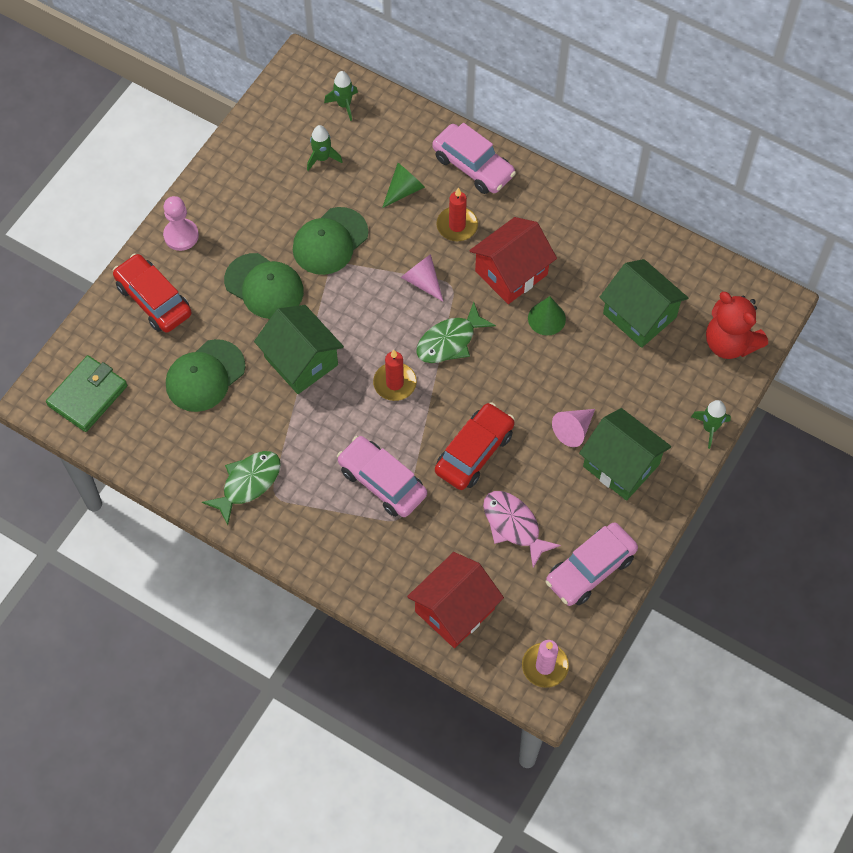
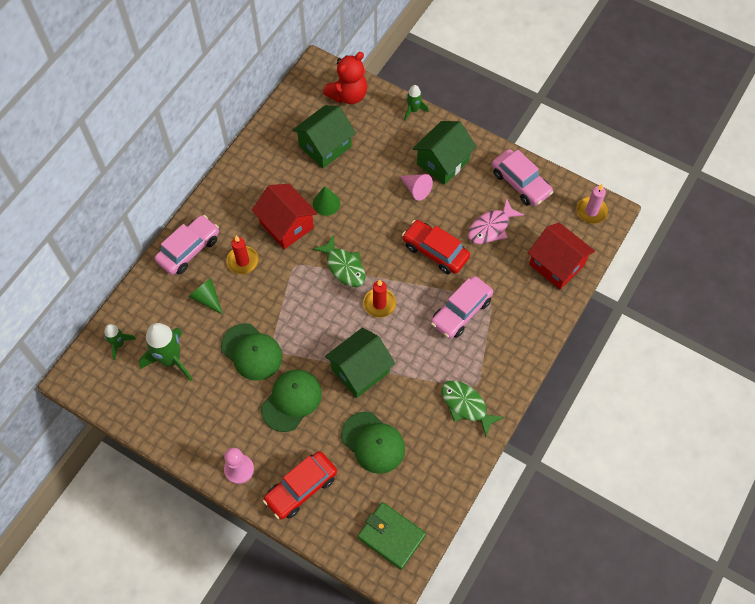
camera: 90 degrees left, 0 degrees up
green rocket [307,125,343,171] -> green rocket [139,323,193,381], size x1.82
pink cone [401,254,443,301] -> none

